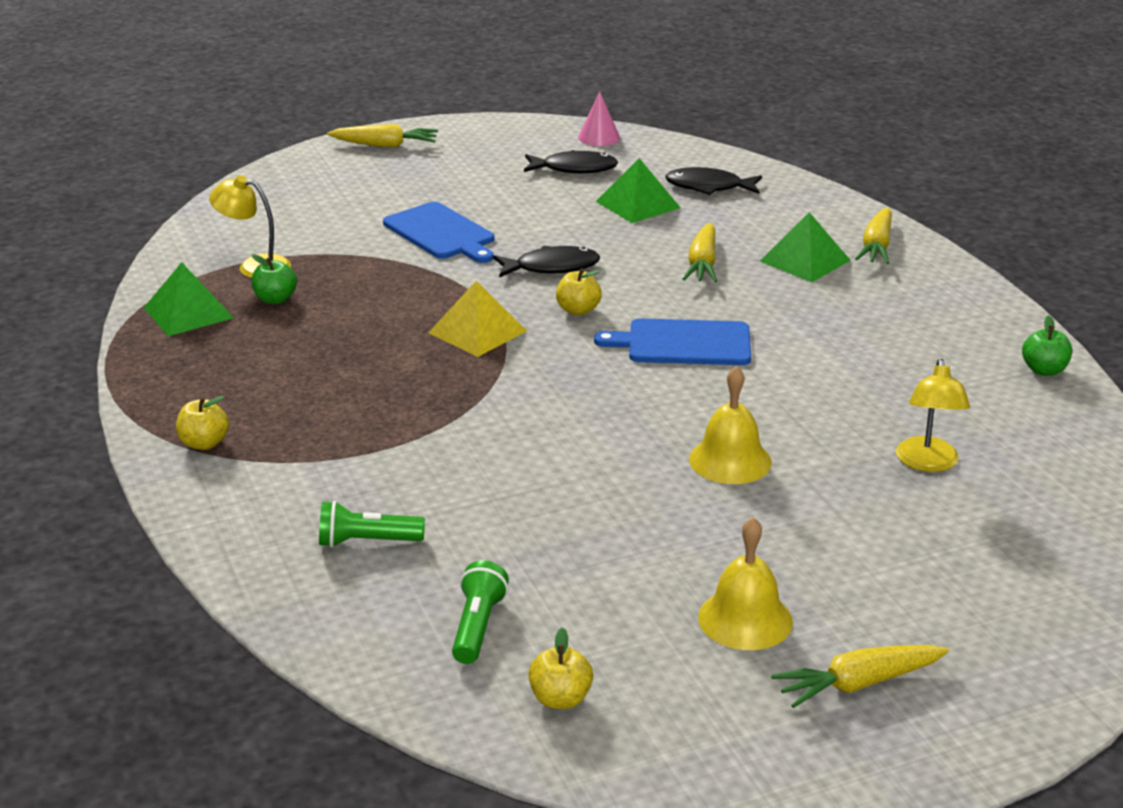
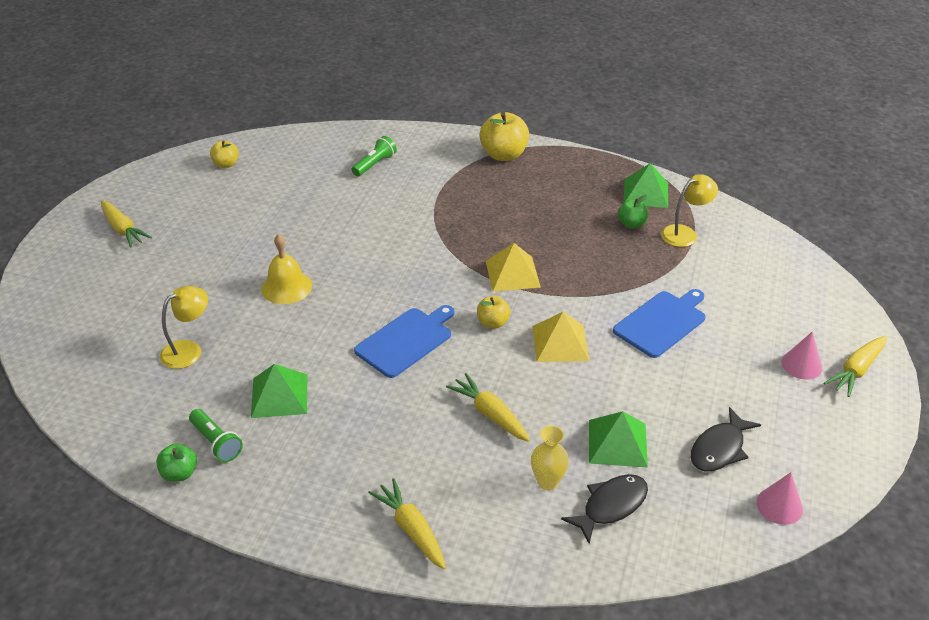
camera: 130 degrees right, 10 degrees up
yellow apple [176,396,229,450] -> yellow apple [479,112,529,161], size x1.78
blue cutting board [383,202,494,263] -> blue cutting board turned 135 degrees clockwise [613,289,706,358]
green flashlight [452,561,509,664] -> green flashlight moved to [189,409,243,462]
black fish [493,246,600,277] -> yellow pyramid [533,312,589,362]
yellow bell [698,517,793,650] -> none
green pyramid [760,212,851,282] -> green pyramid moved to [251,364,307,418]
yellow carrot [771,645,949,708] -> yellow carrot turned 120 degrees clockwise [101,200,152,247]
yellow lamp [896,358,970,472] -> yellow lamp turned 90 degrees clockwise [160,286,208,369]
none -> yellow vase [531,426,569,490]
none -> pink cone [782,331,822,380]

